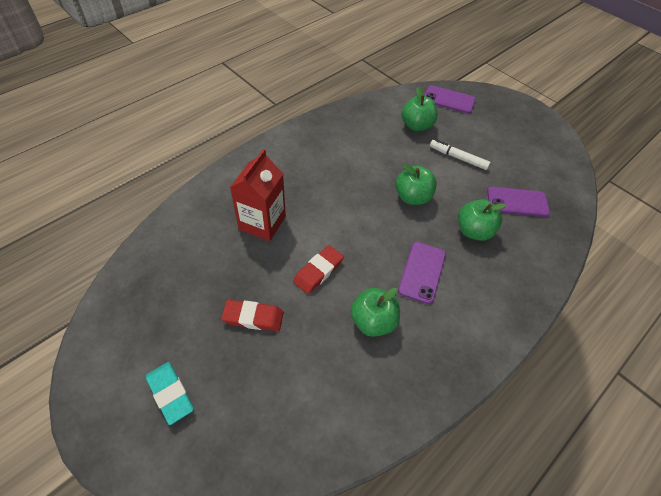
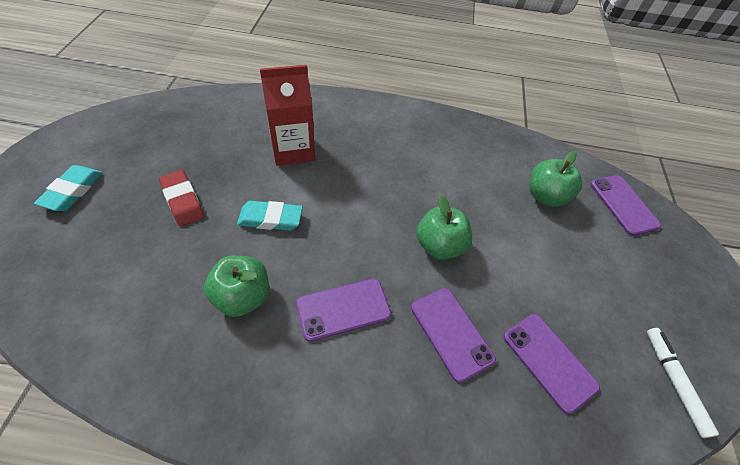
camera: 50 degrees right, 0 degrees up
red eraser [293,245,344,294] -> turquoise eraser [237,201,303,231]
white marker [430,139,490,170] -> white marker moved to [647,328,719,438]
green apple [458,199,506,241] -> purple phone [411,288,496,383]

